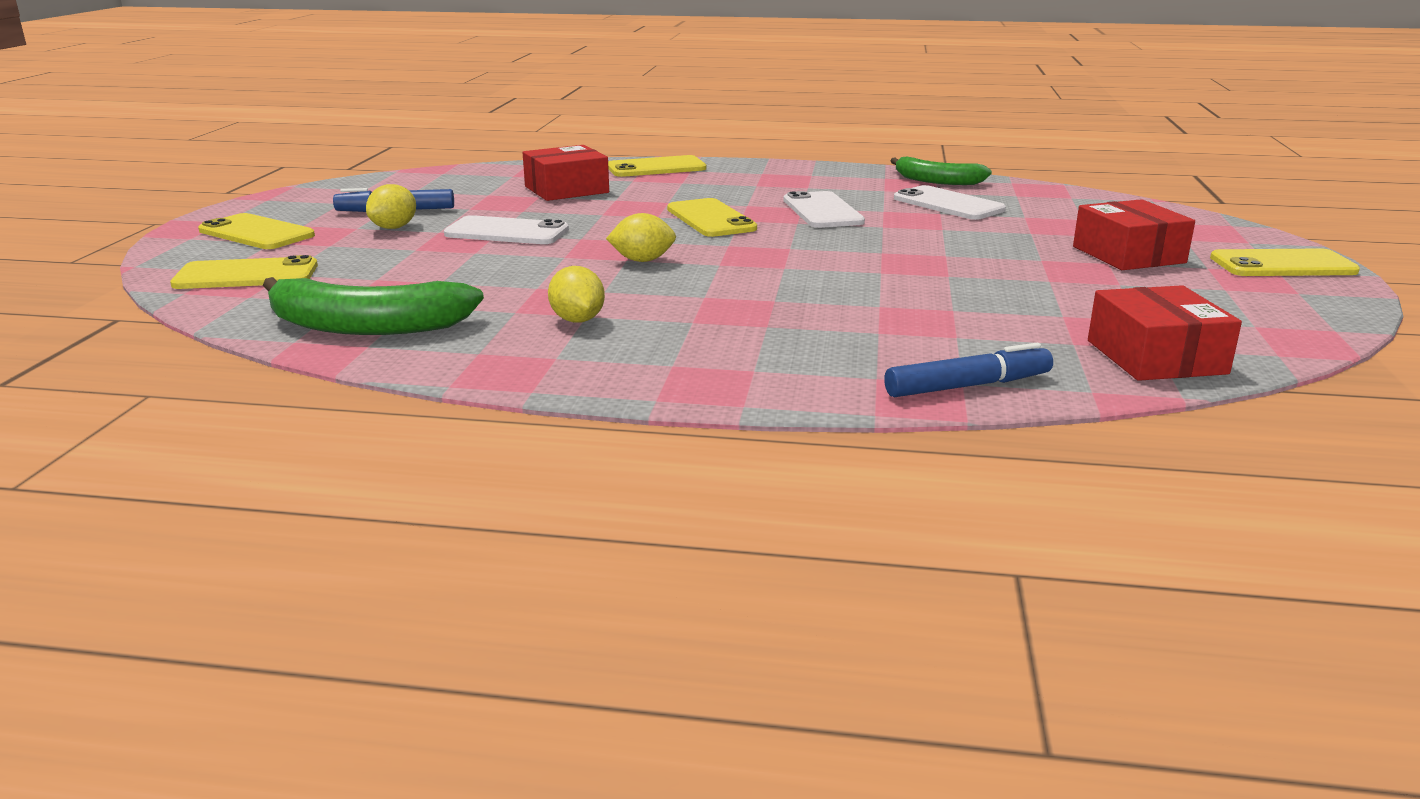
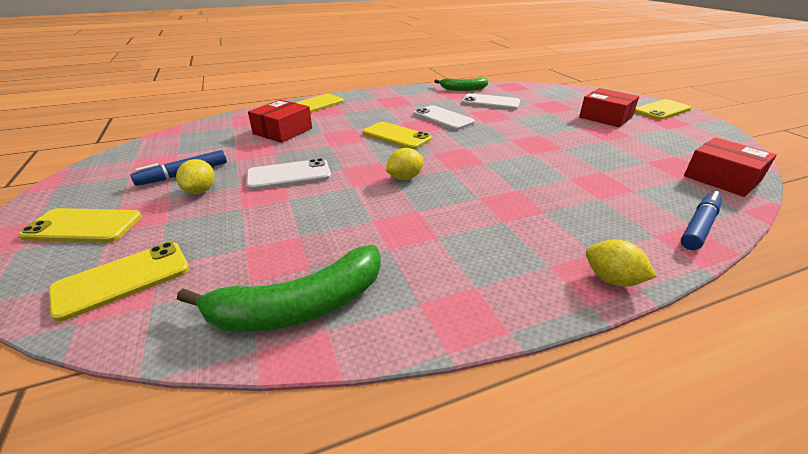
camera: 30 degrees left, 10 degrees up
yellow lemon [548,266,605,322] -> yellow lemon moved to [586,240,657,287]

